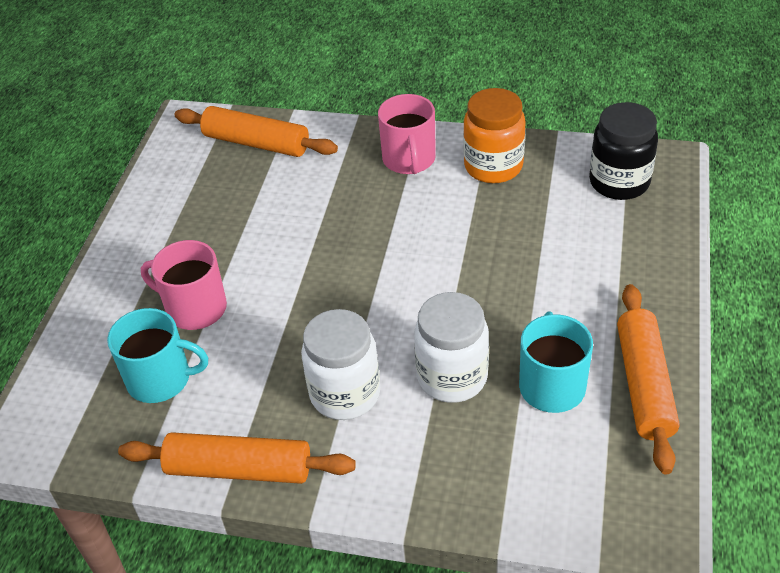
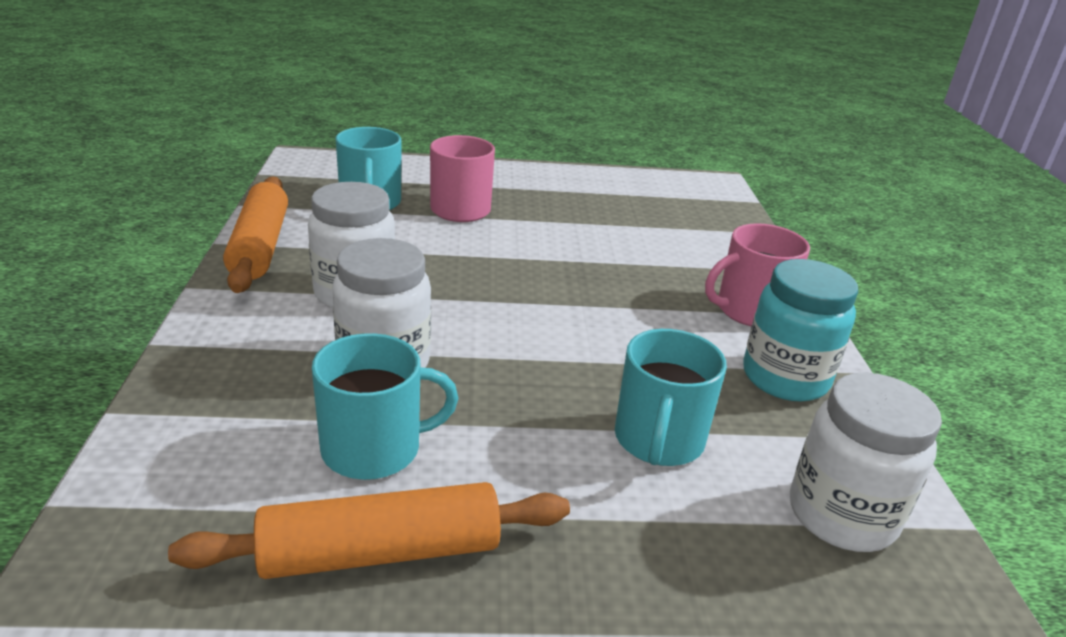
camera: 70 degrees right, 15 degrees down
orange rolling pin [175,106,338,157] -> none
orange jar [463,88,526,183] -> turquoise jar [743,259,858,401]
black jar [589,102,658,200] -> white jar [790,372,942,552]
none -> turquoise mug [615,329,727,466]

